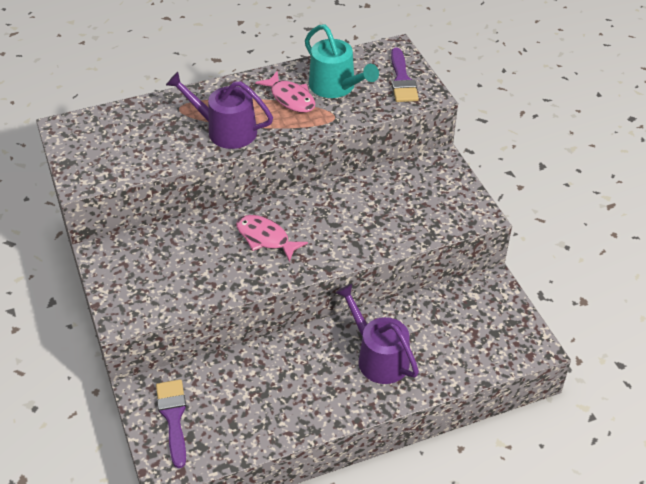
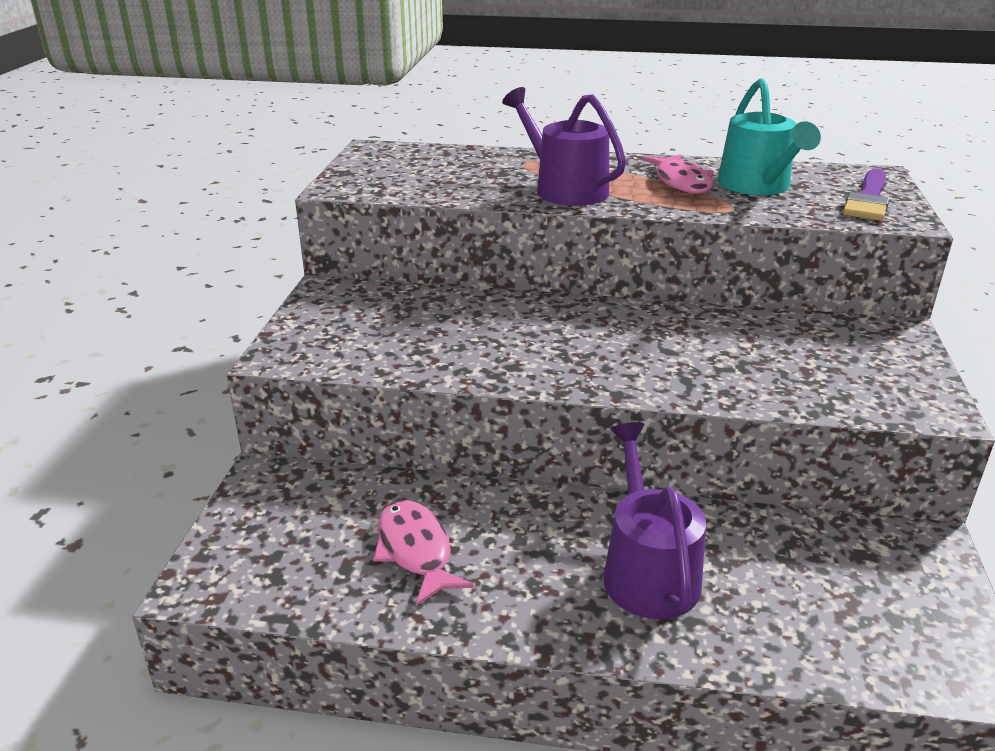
camera: 30 degrees right, 15 degrees down
purple brush [156,379,186,468] -> none
pink fish [236,215,308,262] -> pink fish moved to [373,500,474,606]

